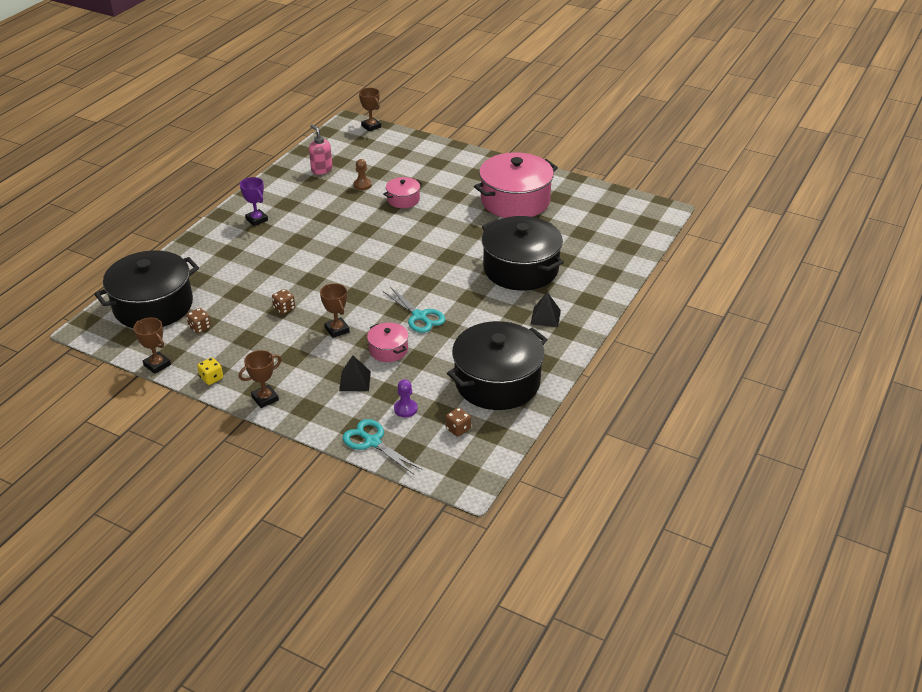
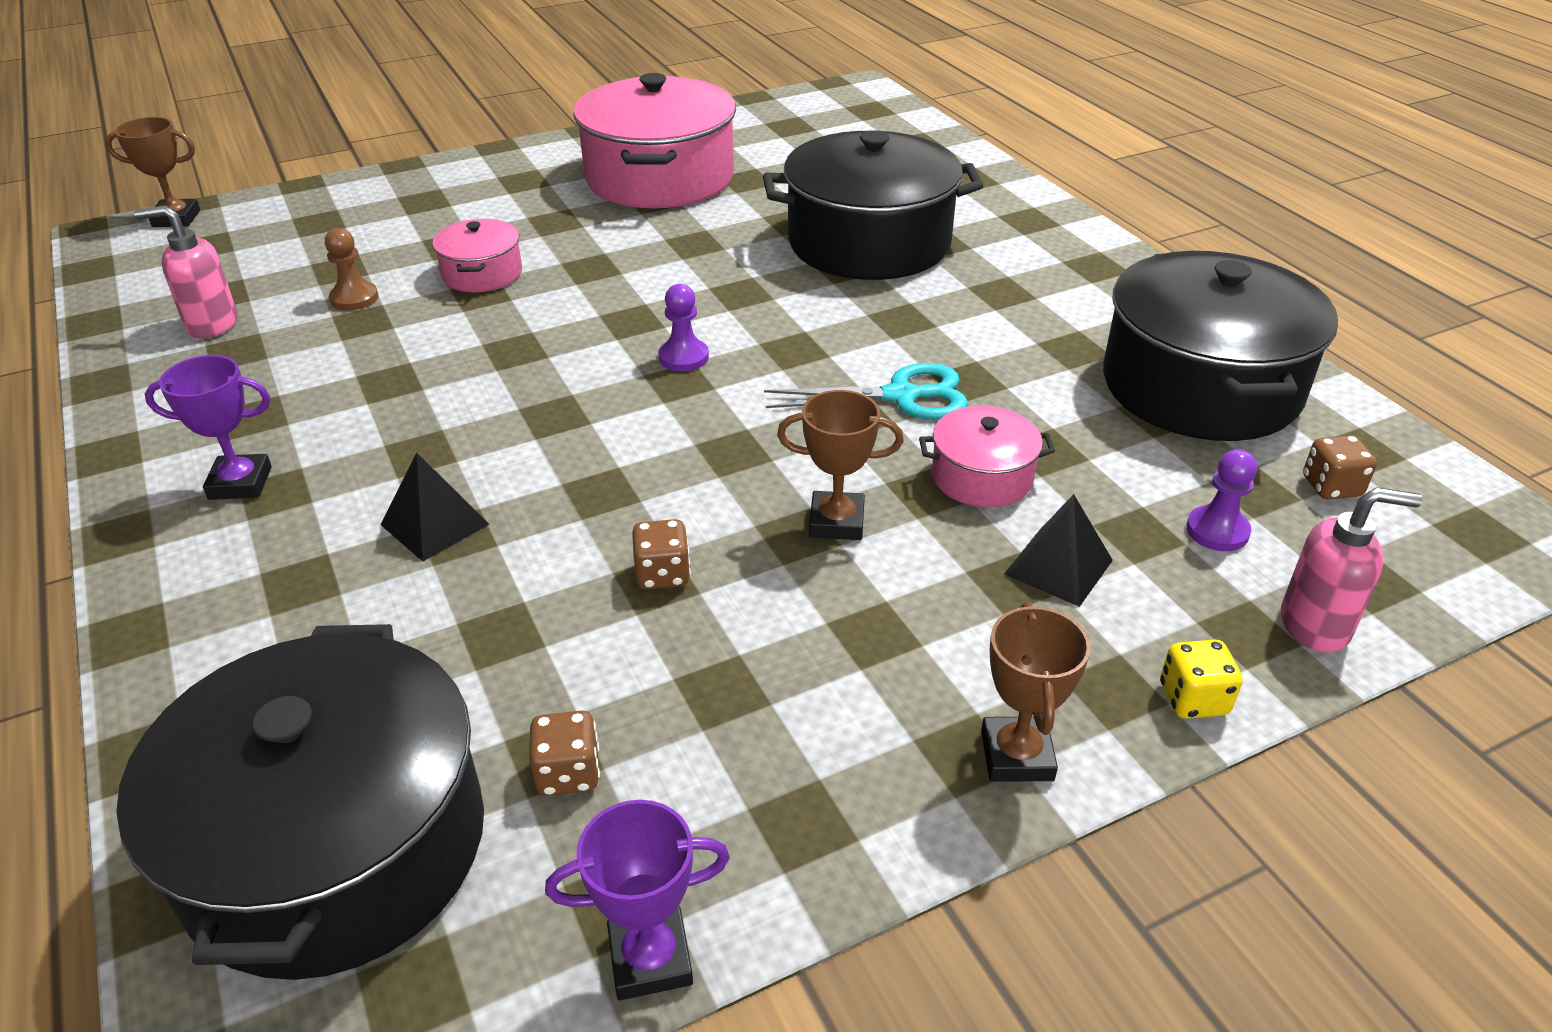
camera: 55 degrees left, 0 degrees up
brown trophy [134,318,171,374] -> purple trophy [545,800,730,1000]
yellow dice [197,357,223,385] -> yellow dice moved to [1160,640,1243,719]
turquoise scissors [343,419,422,475] -> pink soap dispenser [1281,487,1422,653]
black pyramid [531,292,561,327] -> black pyramid moved to [381,453,489,561]
none -> purple pawn [658,284,709,371]

